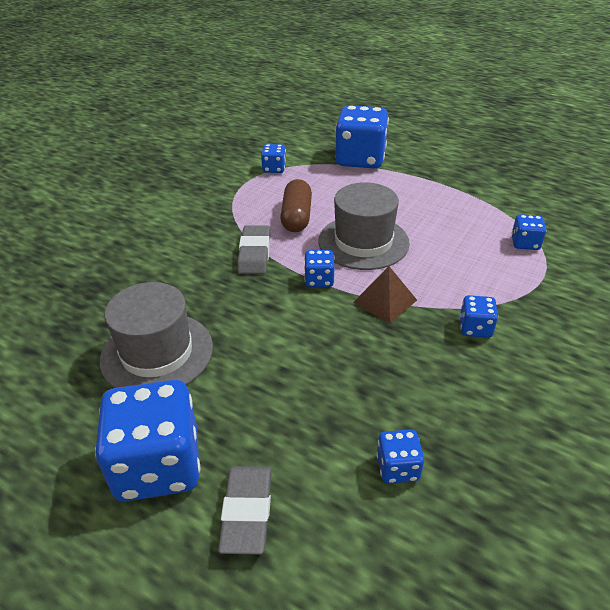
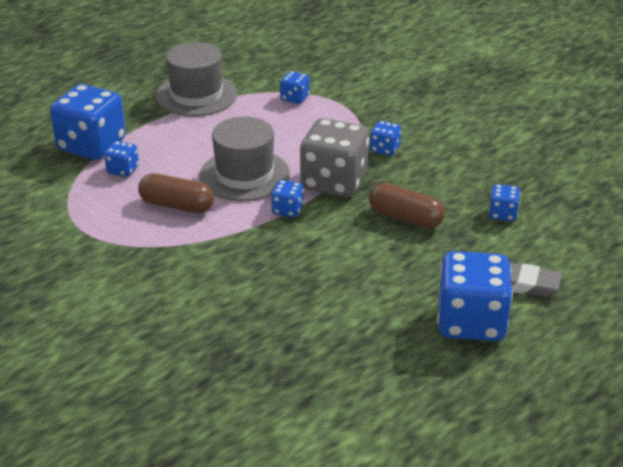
camera: 75 degrees left, 5 degrees down
grey hat [99,282,213,388] -> grey hat moved to [156,42,238,116]
grey eraser [237,225,270,274] -> none
blue dice [261,144,286,173] -> blue dice moved to [104,141,139,177]
brown pyramid [353,266,417,323] -> grey dice [300,118,369,197]
none -> brown capsule [369,183,445,229]

